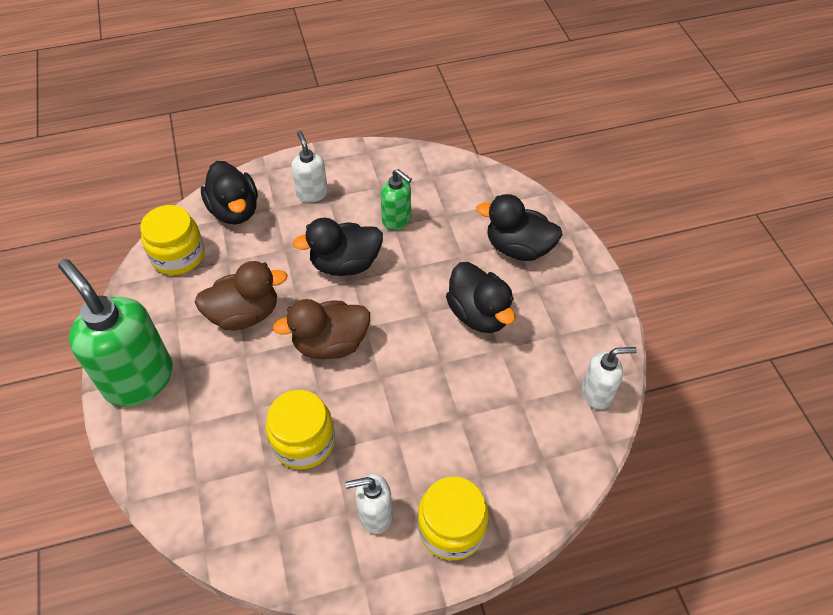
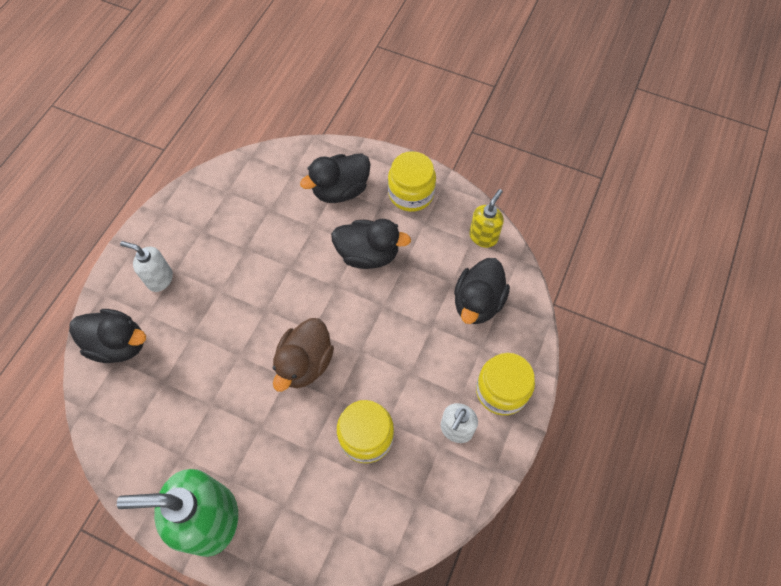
camera: 50 degrees left, 10 degrees up
yellow jar [140,205,205,275] -> yellow jar moved to [388,151,436,212]
brown duck [195,261,288,330] -> none
black duck [293,218,383,276] -> black duck moved to [454,258,510,324]
green soap dispenser [381,169,412,230] -> none
white soap dispenser [582,347,637,409] -> yellow soap dispenser [469,189,504,248]

